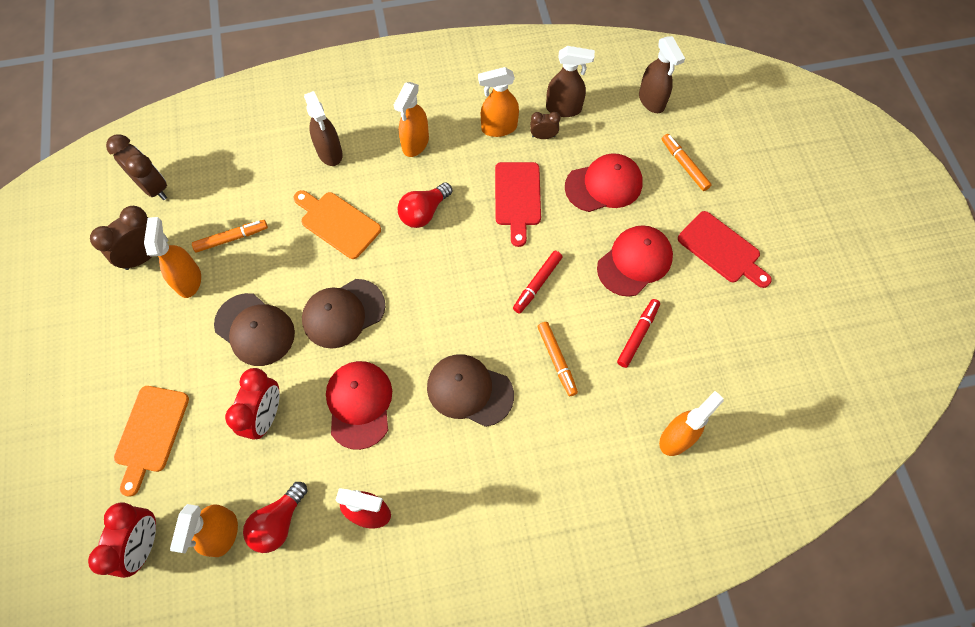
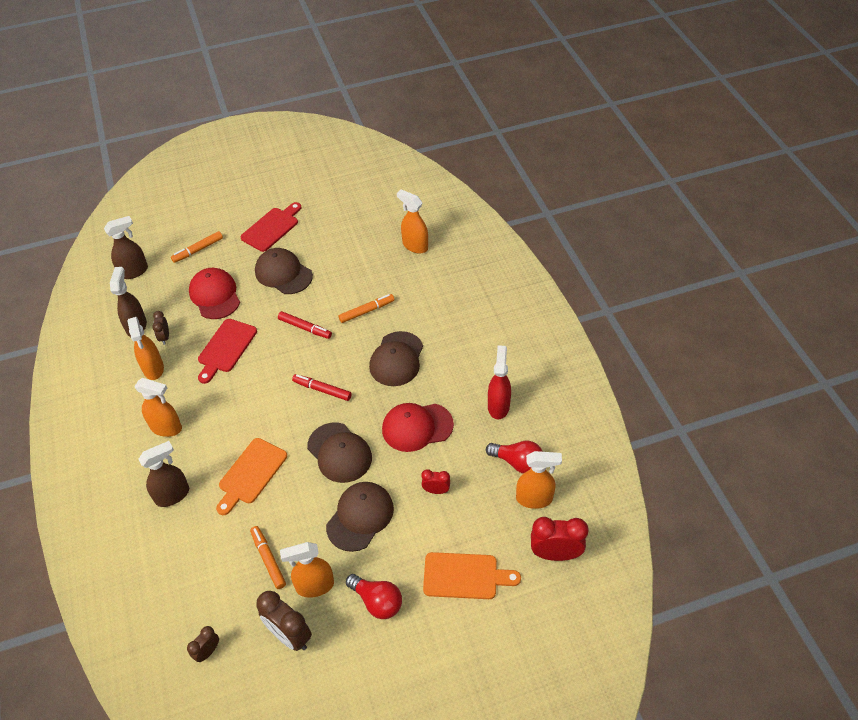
camera: 95 degrees left, 15 degrees down
brown clock [106,134,167,200] -> brown clock [187,626,219,662], size x0.56
red clock [225,368,279,440] -> red clock [421,469,450,494], size x0.56
red light bulb [398,182,452,228] -> red light bulb moved to [346,574,402,619]
red cutting board [495,162,541,247] -> red cutting board turned 120 degrees clockwise [198,319,257,384]
red cap [597,225,673,297] -> brown cap [255,248,313,294]
red marker [617,299,660,368] -> red marker moved to [292,374,352,401]

